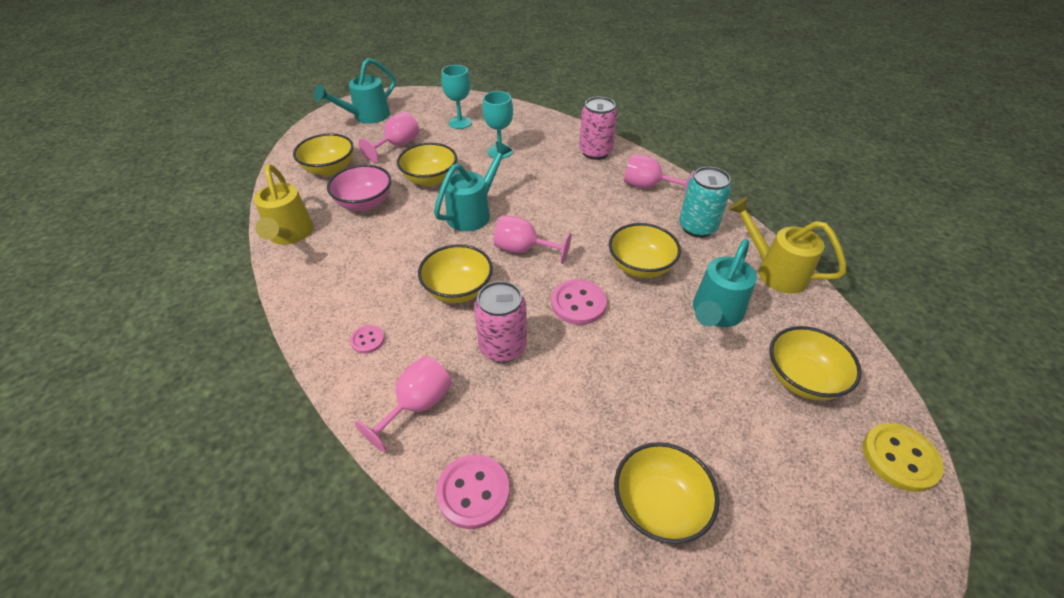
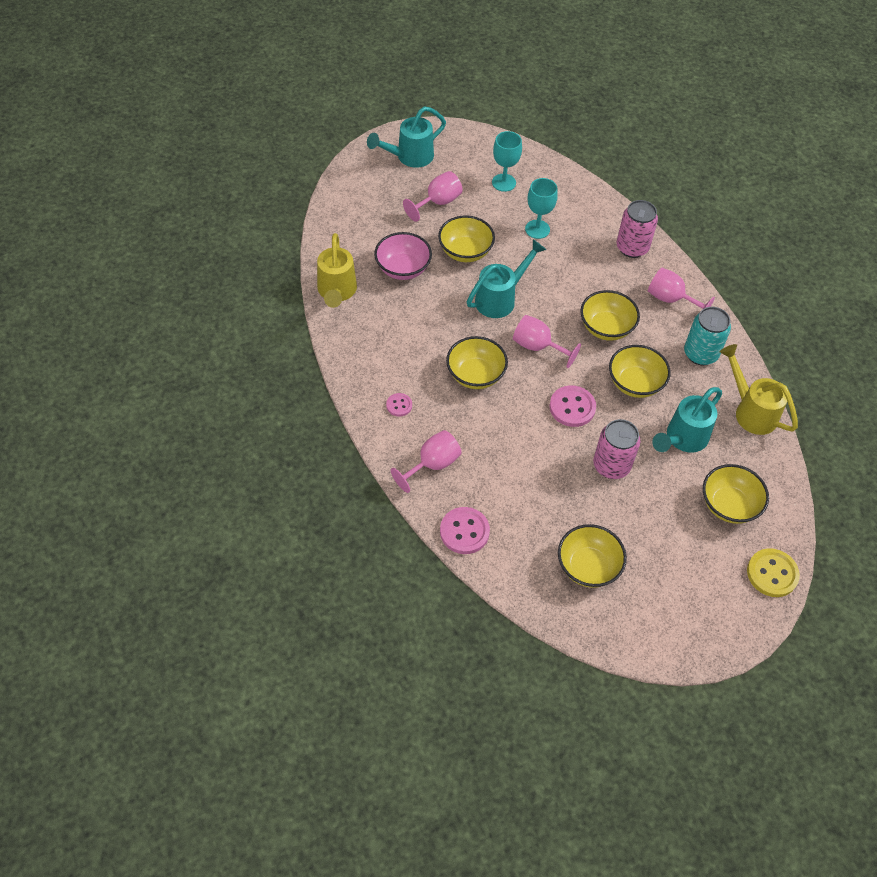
camera: 10 degrees right, 10 degrees up
yellow bowl [293,133,354,176] -> yellow bowl moved to [580,290,640,341]
pink can [474,281,527,363] -> pink can moved to [593,419,640,479]

